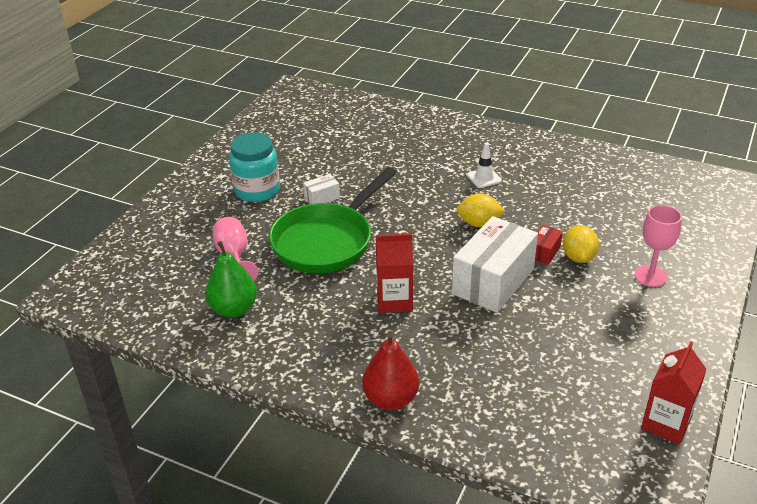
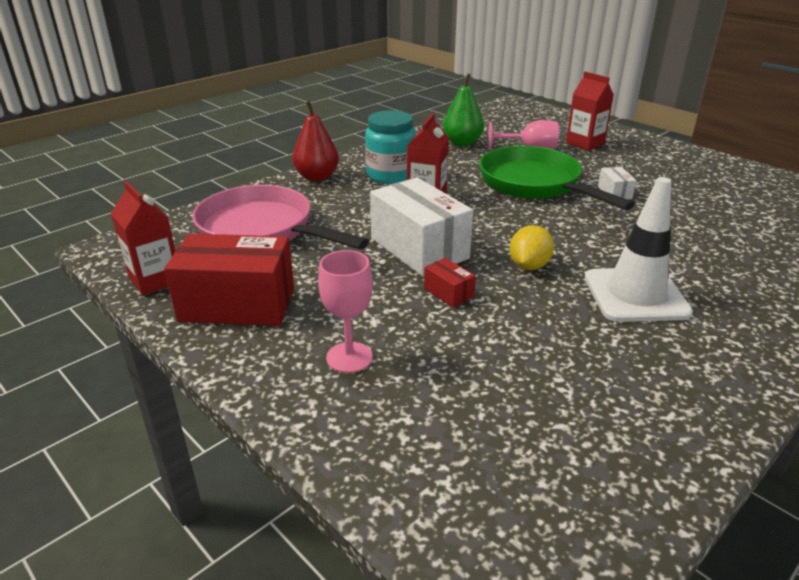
camera: 110 degrees right, 5 degrees down
turquoise jar [229,132,280,202] -> turquoise jar moved to [365,110,416,184]
white traffic cone [467,143,502,188] -> white traffic cone [585,177,693,322], size x2.09
yellow lemon [563,225,599,263] -> none
none -> red box [164,233,294,326]
none -> pink pan [192,185,369,249]
none -> red carton [566,72,614,151]

